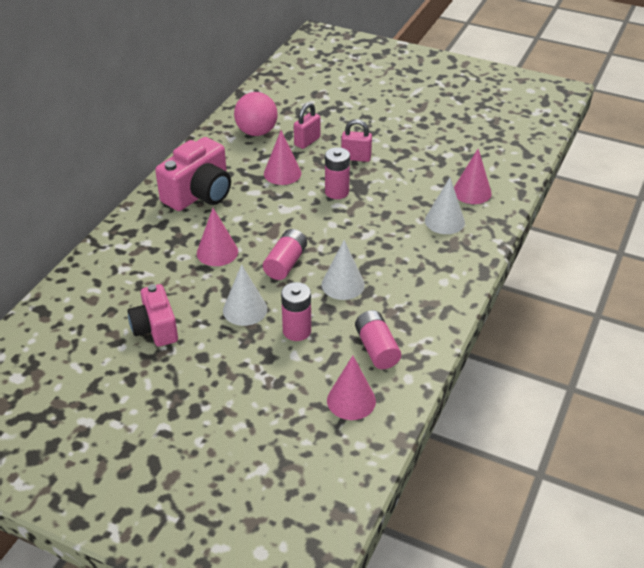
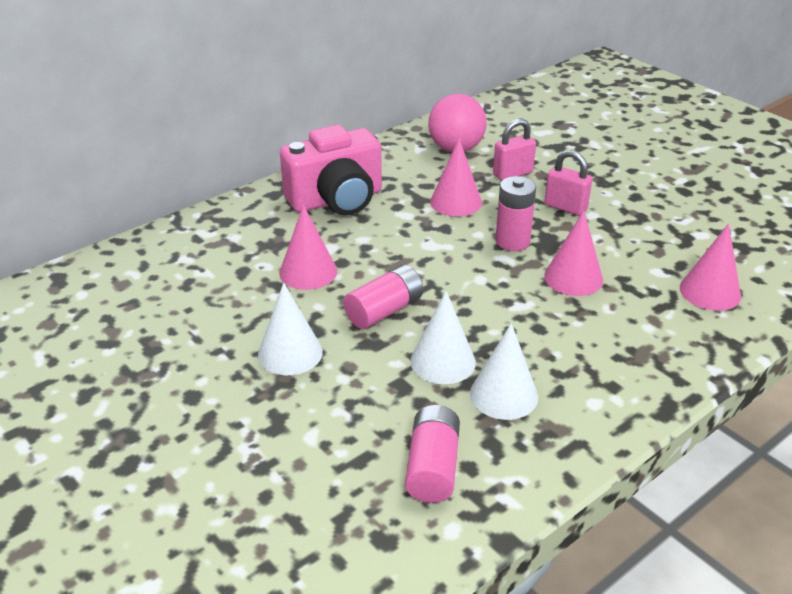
camera: 25 degrees right, 5 degrees down
pink camera [128,284,178,347] -> none
pink battery [281,282,311,341] -> none
pink cone [327,356,376,420] -> pink cone moved to [544,211,603,296]
white cone [425,178,465,234] -> white cone moved to [470,323,538,420]

